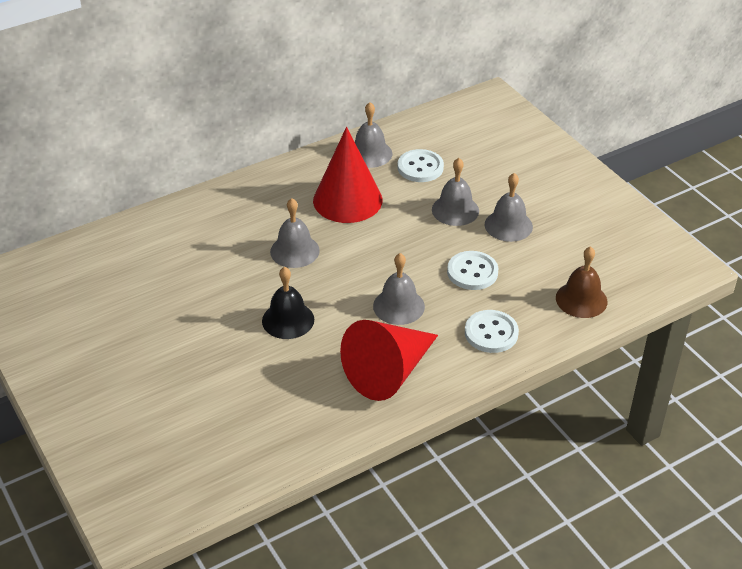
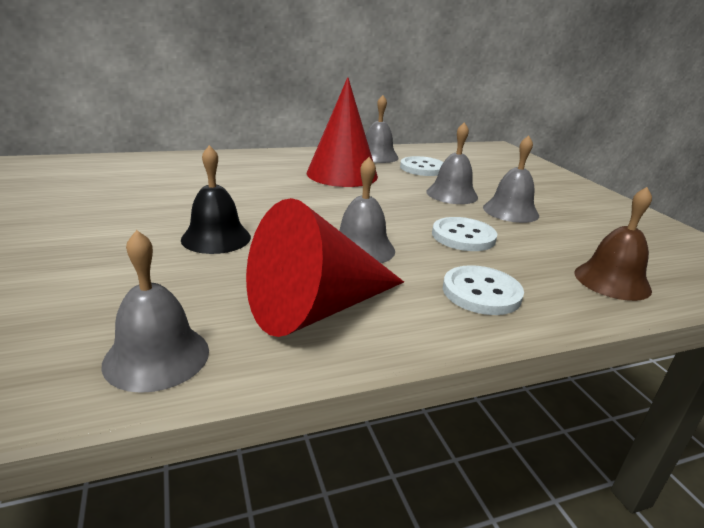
camera: 10 degrees right, 15 degrees down
grey bell [270,198,320,268] -> grey bell moved to [101,230,209,393]

